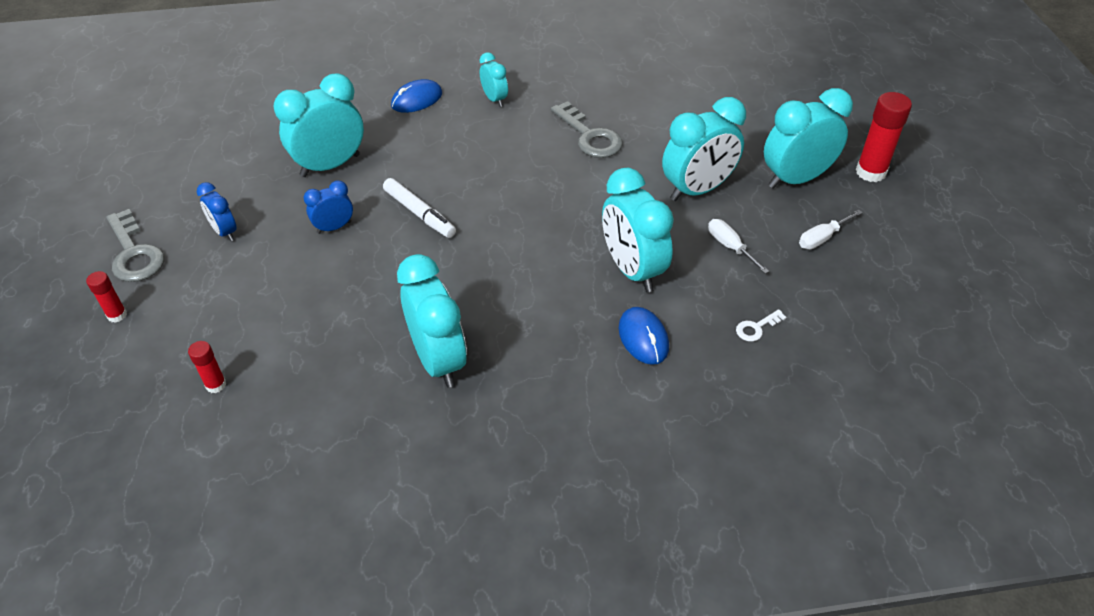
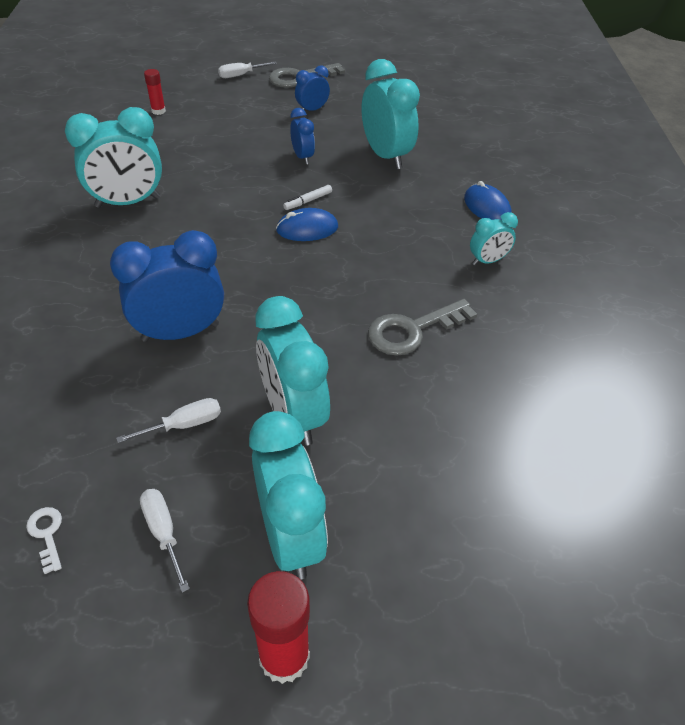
camera: 95 degrees right, 0 degrees up
red glue stick [86,271,127,323] -> white screwdriver [218,61,277,78]
white marker [383,178,456,238] -> white marker [283,185,332,210], size x0.58
turquoise clock [602,168,674,292] -> blue clock [110,230,224,342]
blue mouse [618,307,669,365] -> blue mouse moved to [276,208,338,241]
white key [736,309,786,342] -> white key moved to [26,507,62,574]

